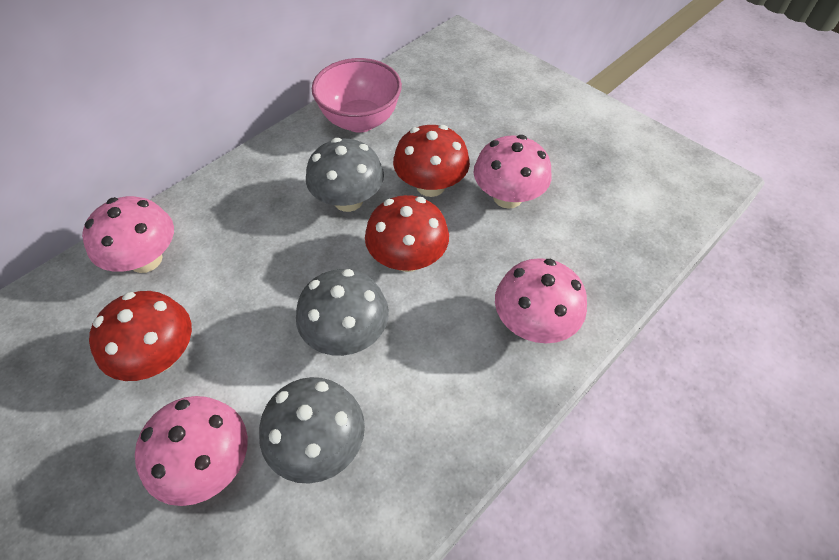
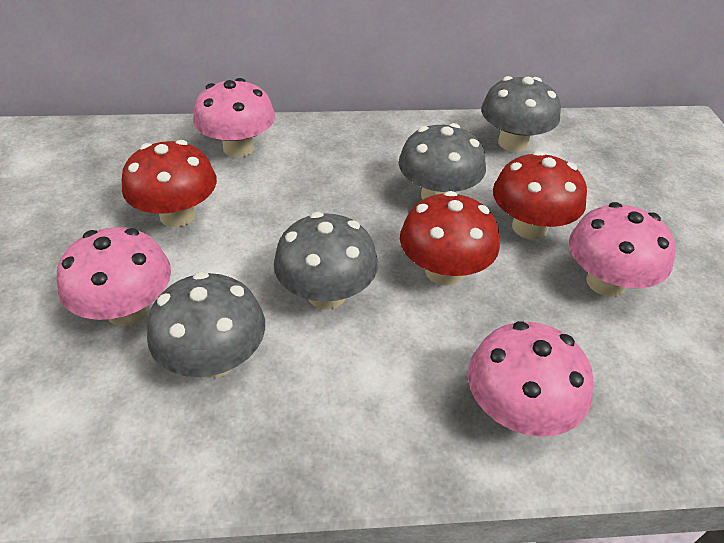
camera: 40 degrees right, 10 degrees down
pink bowl [312,58,402,133] -> grey mushroom [481,76,561,152]

